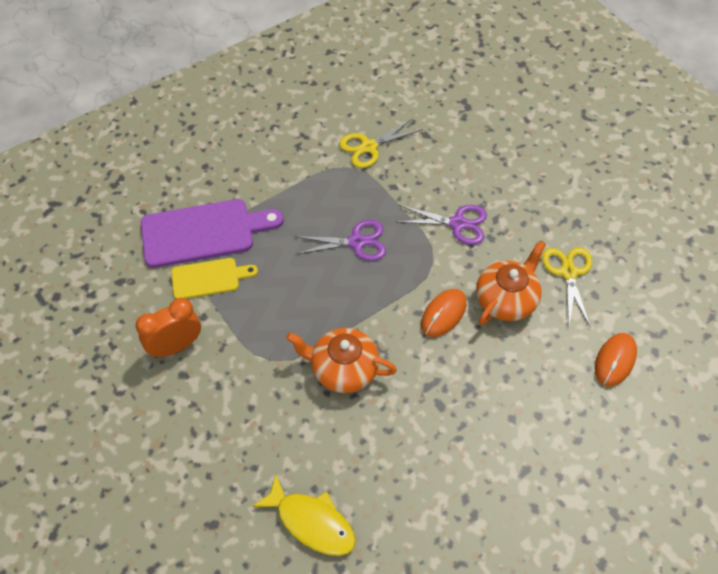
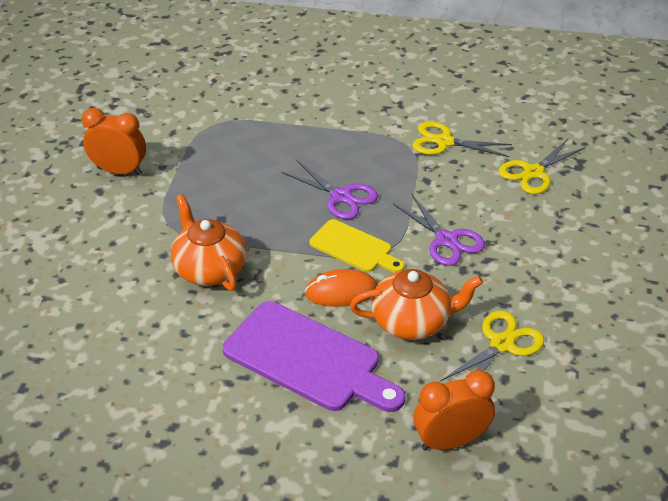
camera: 45 degrees right, 15 degrees down
purple cutting board [141,199,284,268] -> purple cutting board moved to [222,301,405,412]
yellow cutting board [171,258,258,299] -> yellow cutting board moved to [310,219,405,273]
yellow fish [252,475,356,556] -> none
orange mouse [595,333,637,387] -> orange clock [414,370,495,451]
none -> yellow scissors [499,139,586,194]

